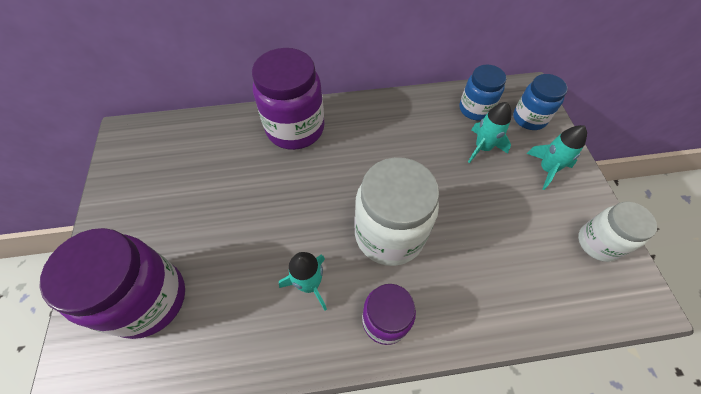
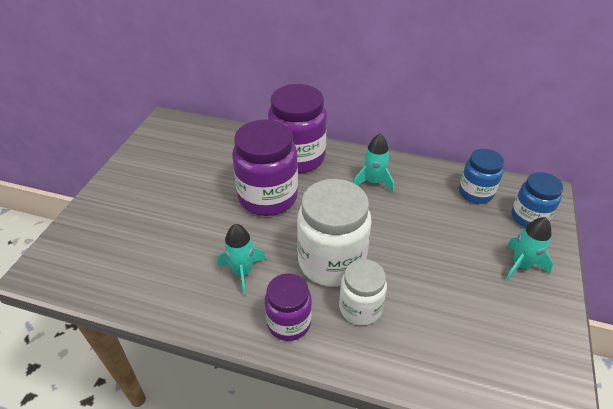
camera: 25 degrees right, 15 degrees down
purple jar [39,228,185,339] -> purple jar moved to [232,120,298,216]
turquoise rocket [468,102,511,163] -> turquoise rocket moved to [353,134,394,192]
white jar [578,202,657,262] -> white jar moved to [339,259,387,325]

